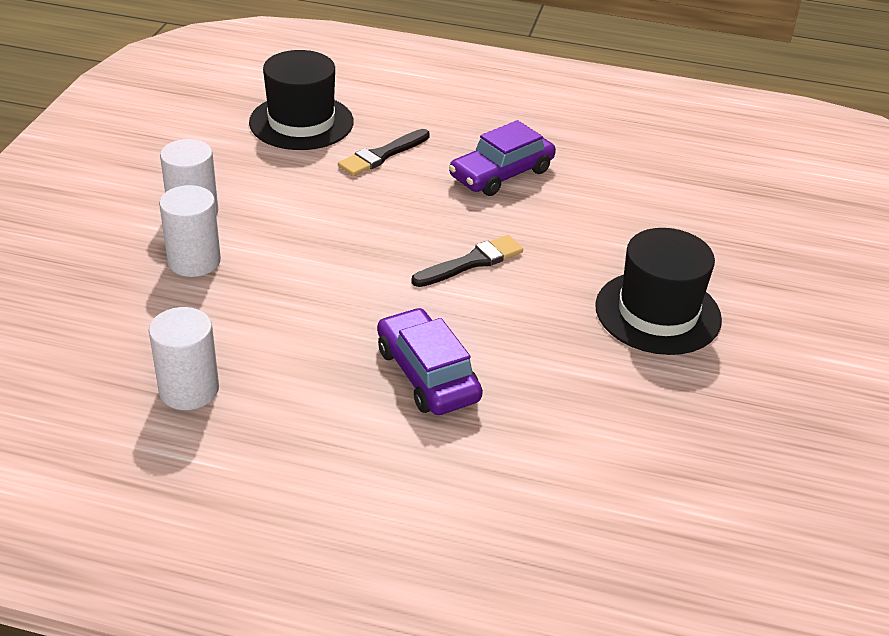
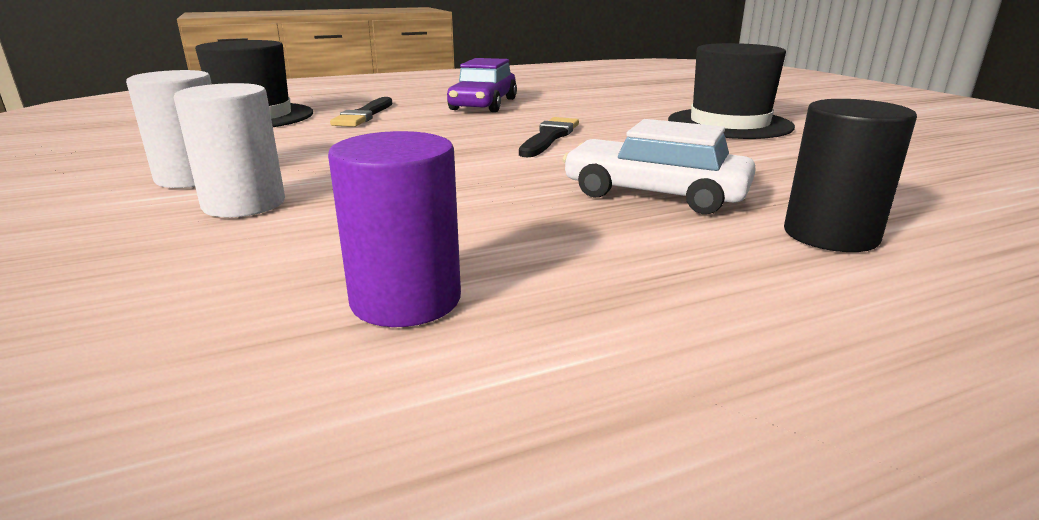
camera: 35 degrees left, 15 degrees down
white cylinder [149,307,219,410] -> purple cylinder [328,131,461,327]
purple car [377,308,483,415] -> white car [563,119,756,214]
none -> black cylinder [784,99,917,252]

